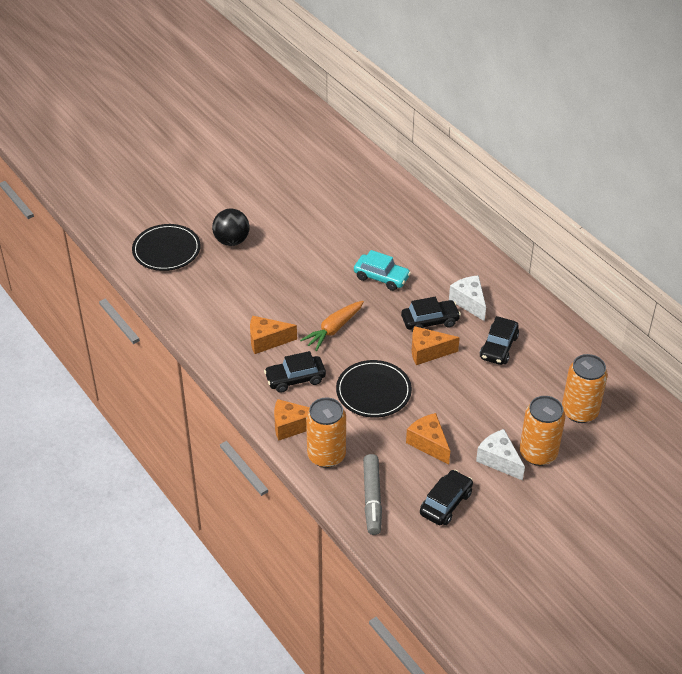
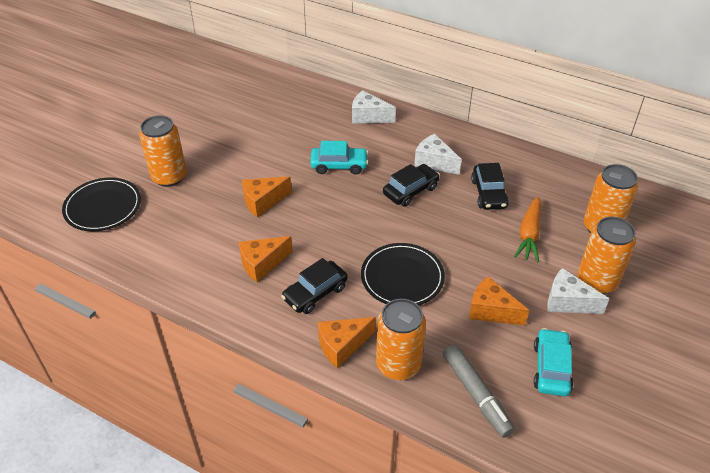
camera: 25 degrees left, 0 degrees up
black ball [212,209,250,246] -> orange can [139,115,187,187]
orange carrot [300,301,364,351] -> orange carrot moved to [514,197,541,262]
orange cheese [412,326,460,365] -> orange cheese moved to [242,176,292,217]
black car [420,470,473,525] -> turquoise car [533,328,573,396]
none -> white cheese [352,90,396,124]

